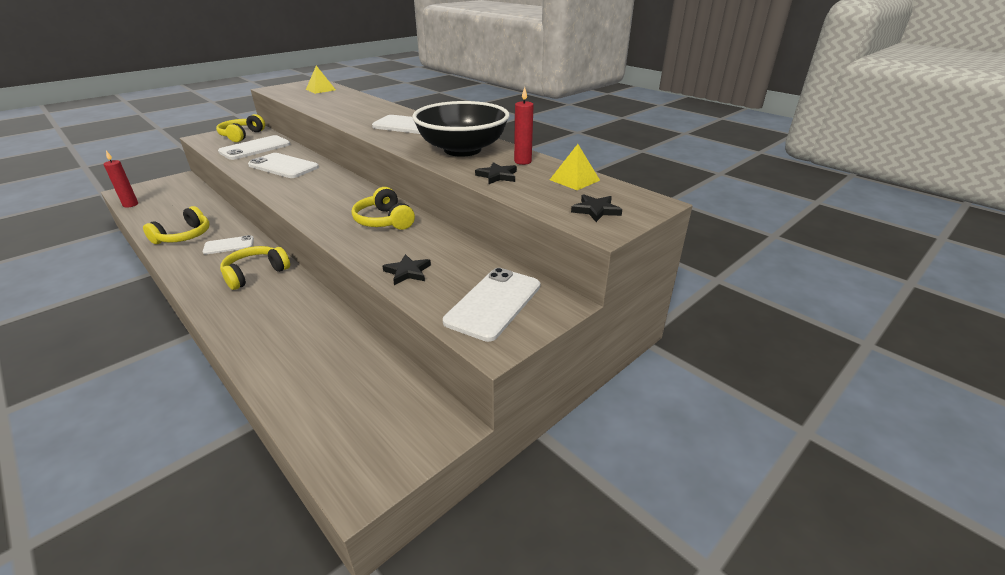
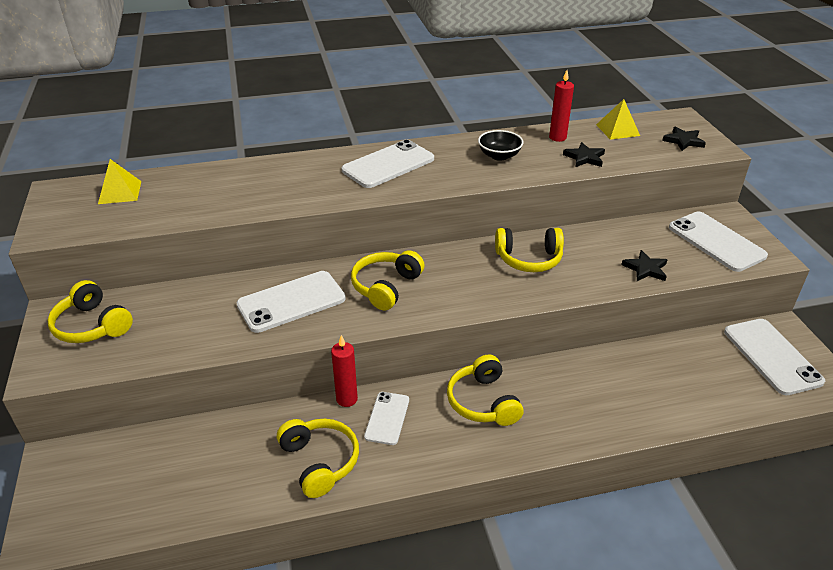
camera: 60 degrees left, 5 degrees up
red candle [104,151,138,208] -> red candle moved to [331,335,358,407]
white phone [218,135,291,160] -> white phone moved to [724,319,825,395]
black bowl [412,101,509,157] -> black bowl [478,130,523,161], size x0.44
none -> yellow headphones [351,250,424,310]

